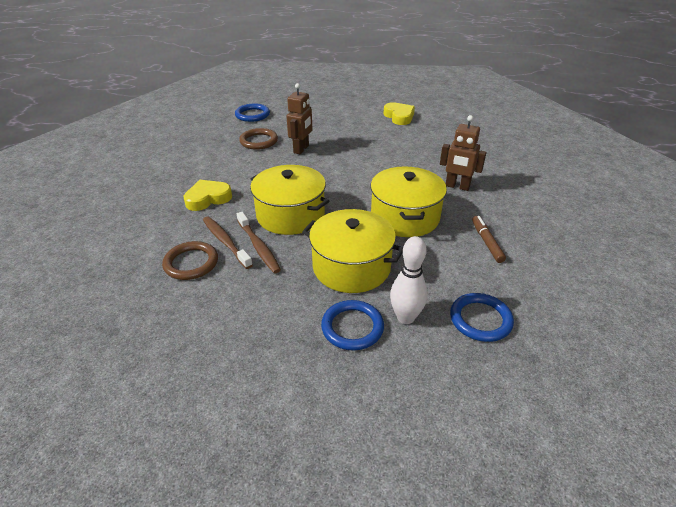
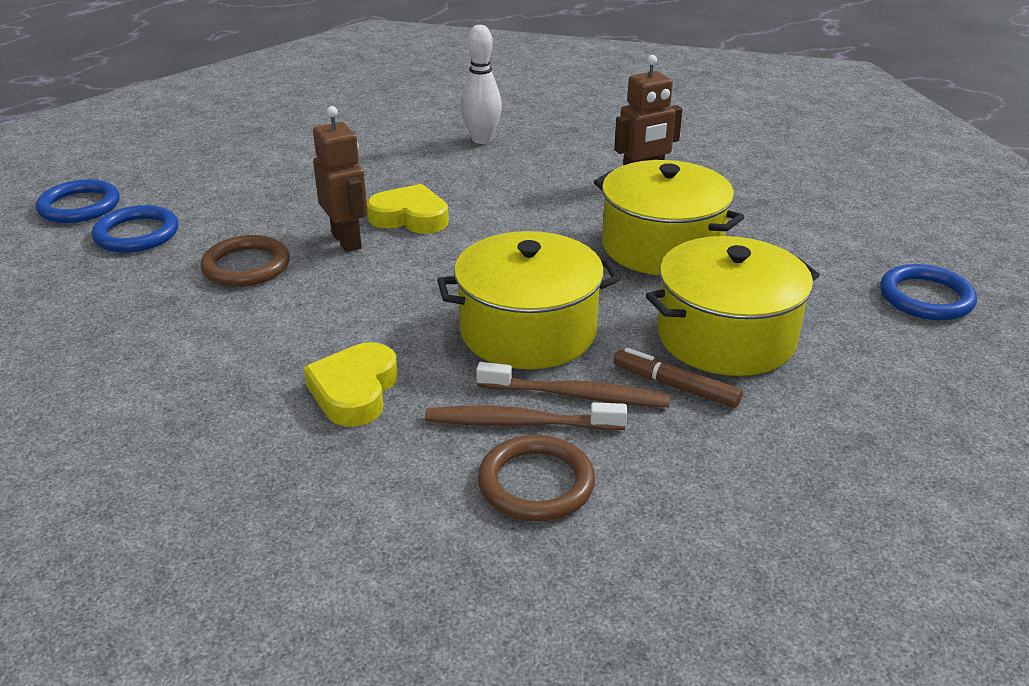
camera: 50 degrees left, 5 degrees down
blue ring [321,300,384,350] -> blue ring moved to [36,179,120,223]
yellow heart [384,102,415,125] -> yellow heart moved to [367,184,449,234]
white bowling pin [390,236,428,324] -> white bowling pin moved to [461,25,502,144]
brown marker [472,216,506,263] -> brown marker moved to [614,348,743,408]

